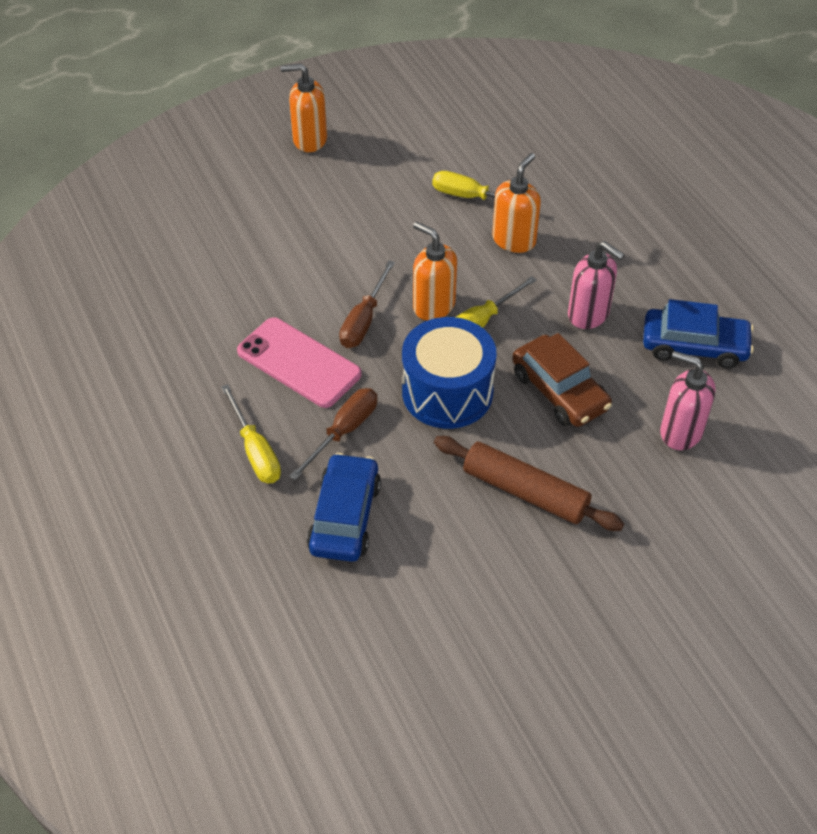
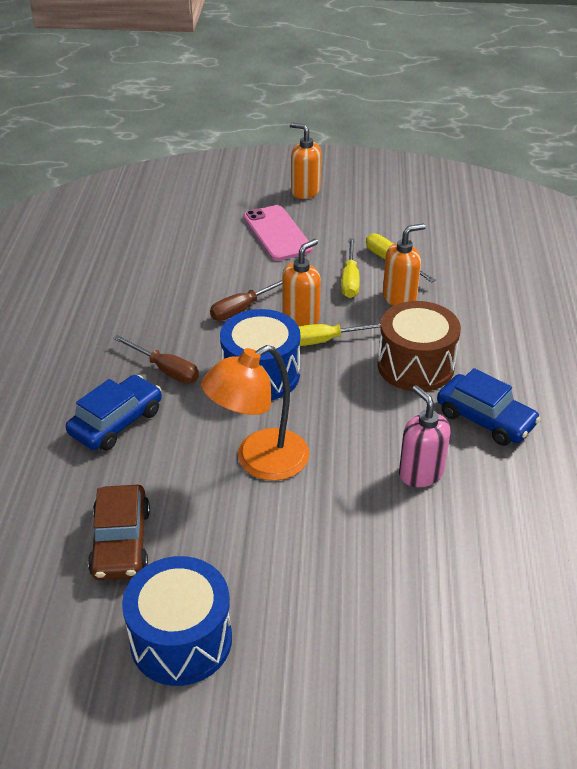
camera: 30 degrees right, 10 degrees down
yellow screwdriver [221,384,281,483] -> yellow screwdriver moved to [341,238,360,298]
pink phone [237,318,362,408] -> pink phone moved to [243,205,313,261]
brown screwdriver [289,388,377,480] -> brown screwdriver turned 60 degrees clockwise [113,335,199,384]
orange soap dispenser [413,222,457,321] -> orange soap dispenser turned 60 degrees clockwise [282,239,321,326]
brown rolling pin [434,436,624,531] -> orange lamp [201,345,309,481]
brown car [512,333,612,427] -> brown car moved to [88,485,150,580]
pink soap dispenser [568,241,625,329] -> brown drum [378,301,461,392]
none -> blue drum [122,556,232,686]

